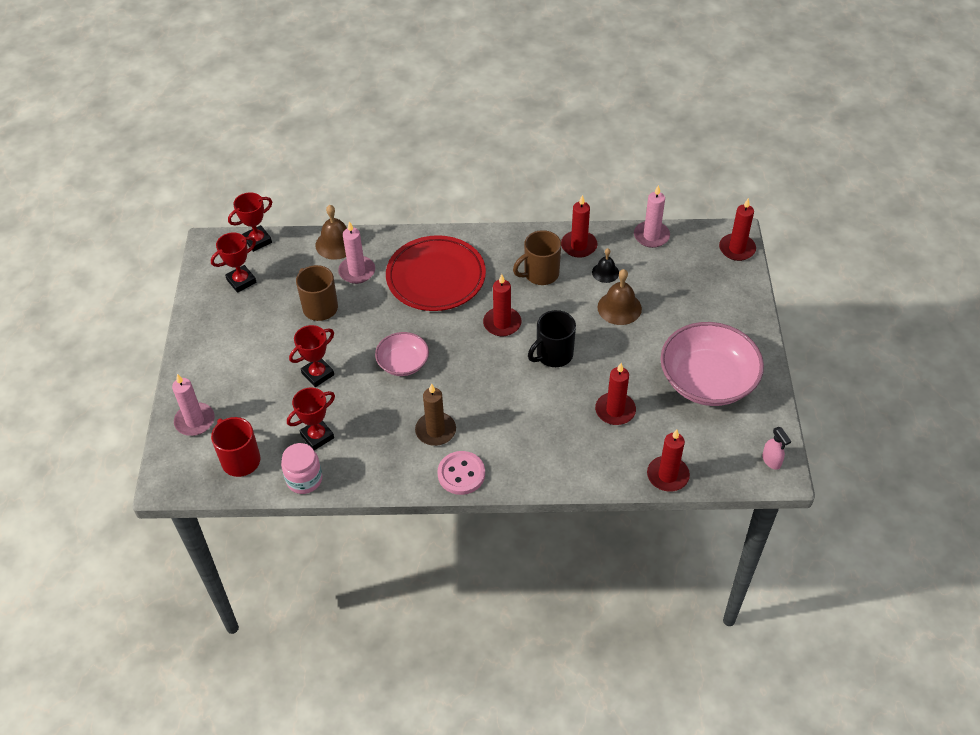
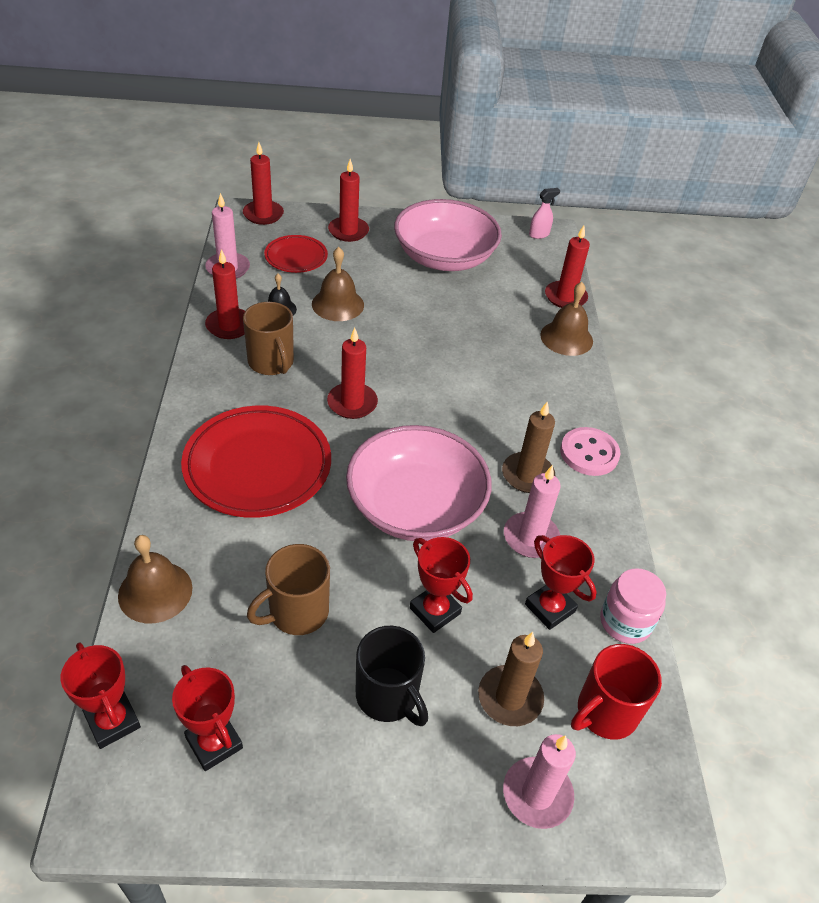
camera: 95 degrees left, 5 degrees down
pink candle [338,221,375,284] -> pink candle moved to [504,465,561,558]
pink bowl [375,332,429,376] -> pink bowl [346,425,492,541], size x1.85
black mug [528,310,576,367] -> black mug moved to [356,626,428,726]
red candle [595,363,636,425] -> red candle moved to [328,159,369,242]
none -> red plate [264,235,328,273]
none -> brown candle [478,632,544,726]
none -> brown bell [540,282,593,356]

